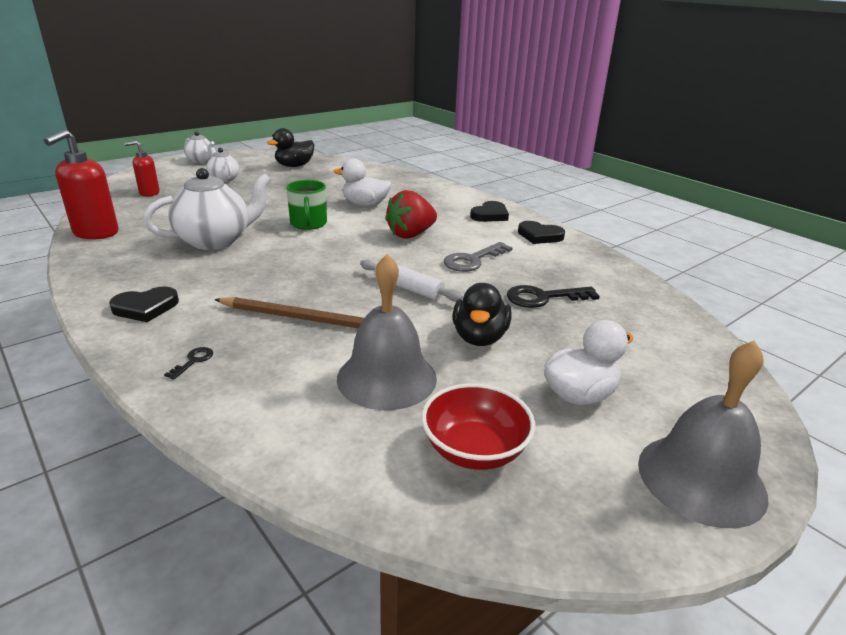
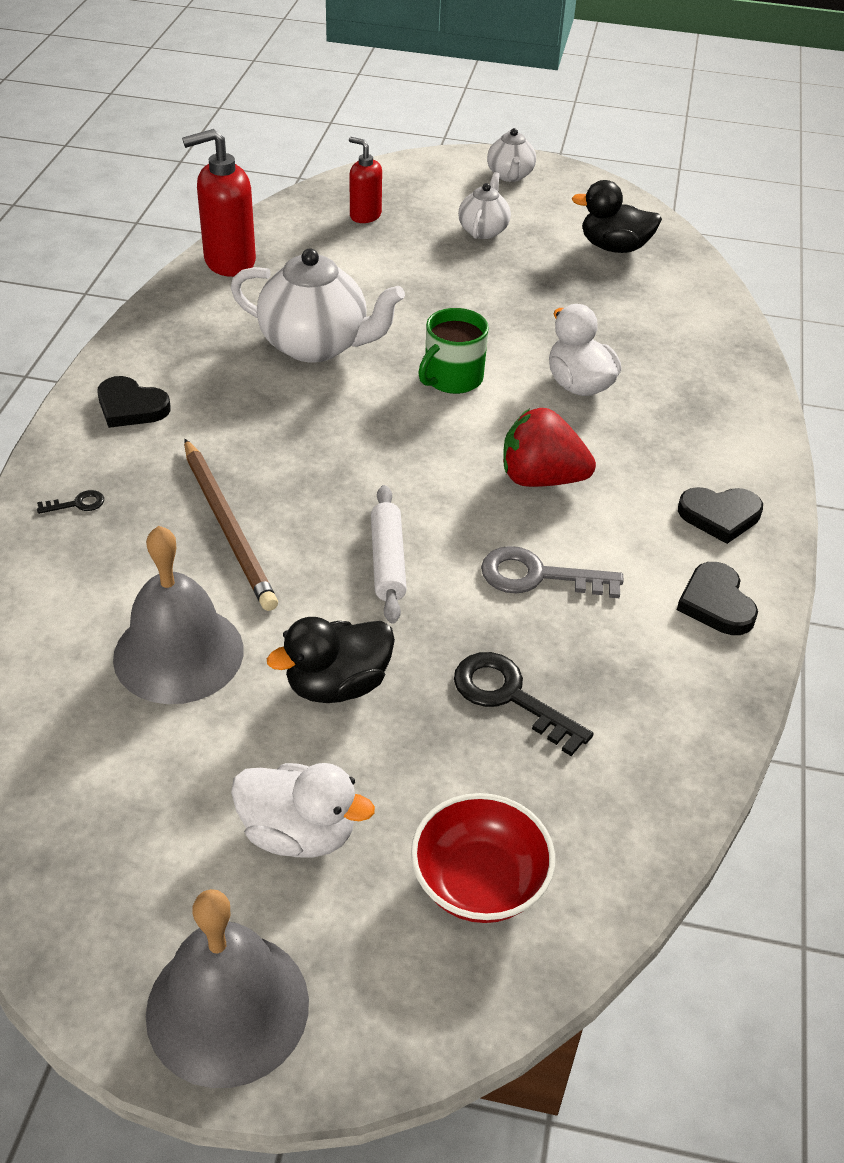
camera: 50 degrees right, 15 degrees up
red bowl [421,383,535,470] -> red bowl moved to [411,793,555,923]

